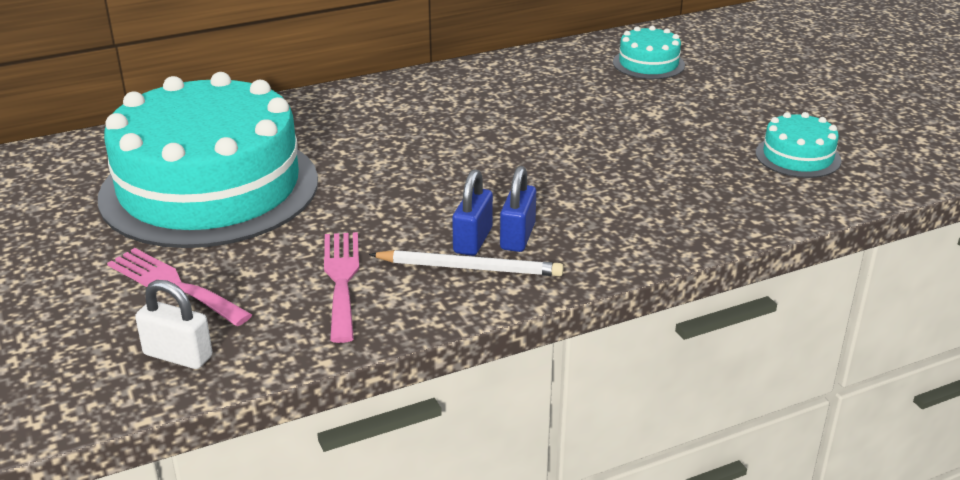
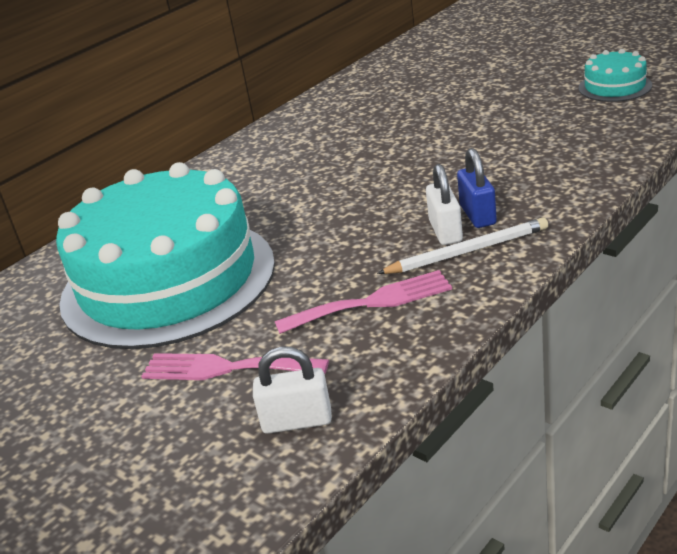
camera: 20 degrees left, 0 degrees up
pink fork [324,232,359,343] -> pink fork turned 105 degrees clockwise [275,270,452,334]
blue padlock [452,169,493,256] -> white padlock [426,164,463,245]
turquoise cake [613,26,685,79] -> none

